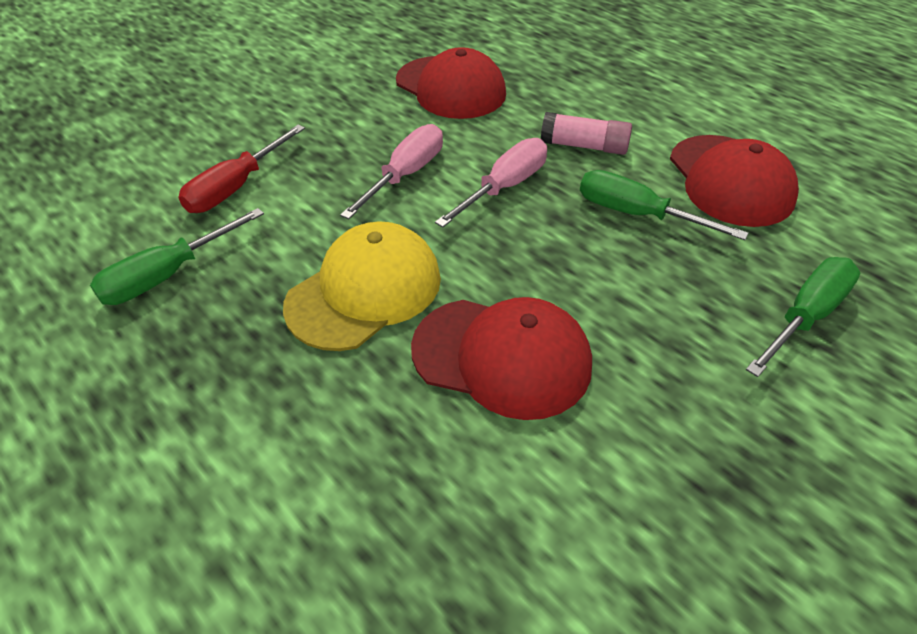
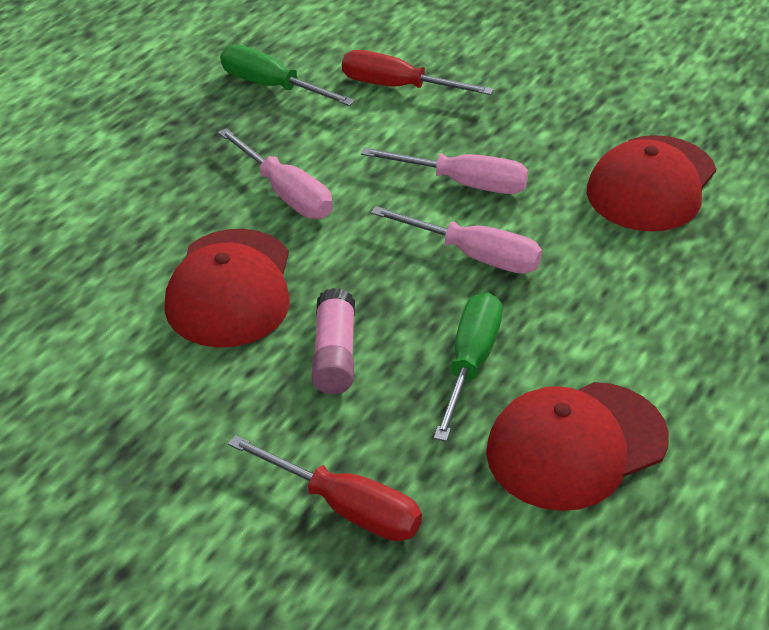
camera: 75 degrees right, 5 degrees down
yellow cap [283,221,441,351] -> pink screwdriver [218,128,333,219]
pink glue stick [541,112,632,155] -> pink glue stick moved to [312,288,355,394]
green screwdriver [746,257,860,377] -> red screwdriver [228,435,422,541]

